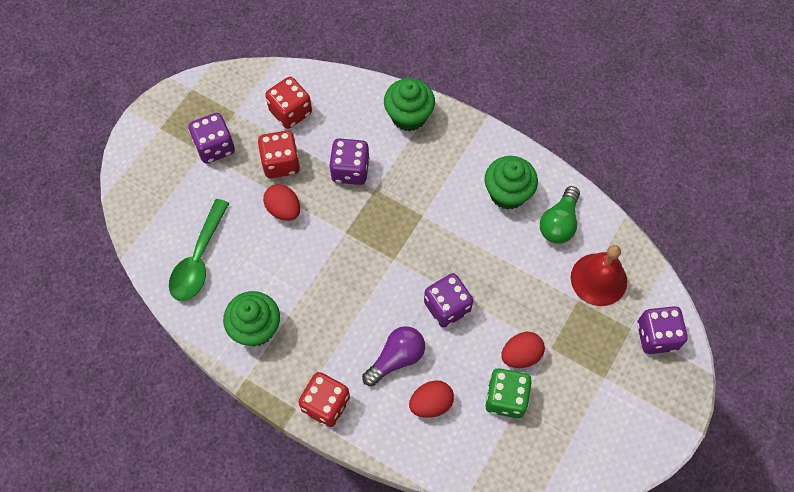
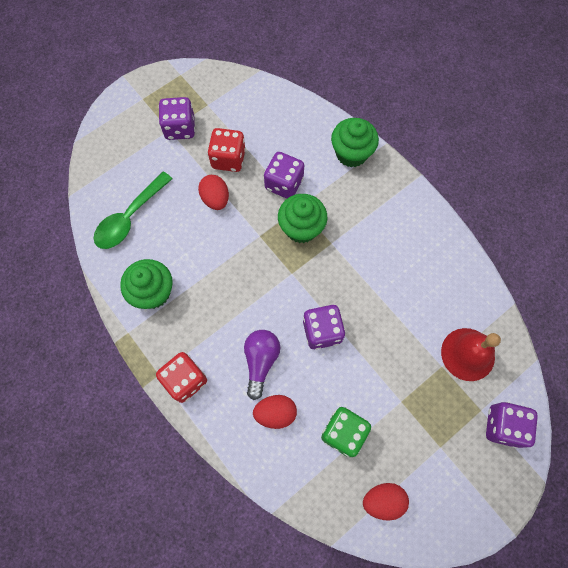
camera: 20 degrees right, 5 degrees up
red dice [265,77,312,129] -> none
purple light bulb [362,326,425,386] -> purple light bulb turned 60 degrees counterclockwise [244,330,280,400]
green cupcake [484,156,538,210] -> green cupcake moved to [278,194,327,243]
red egg [502,332,545,368] -> red egg moved to [363,483,409,521]
green light bulb [540,186,580,244] -> none

